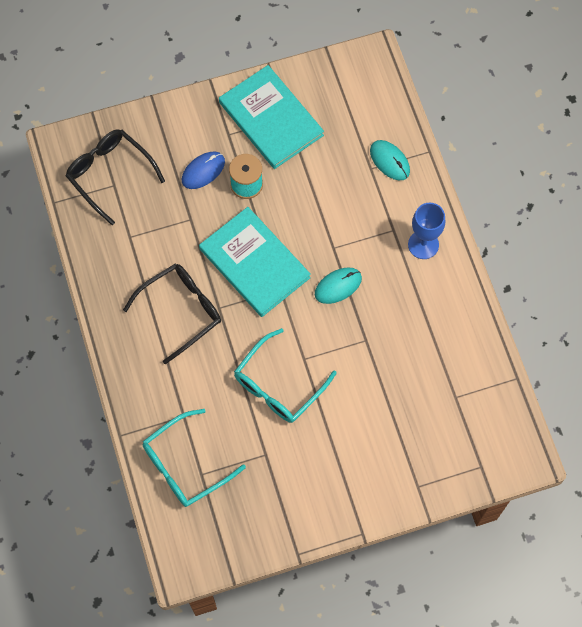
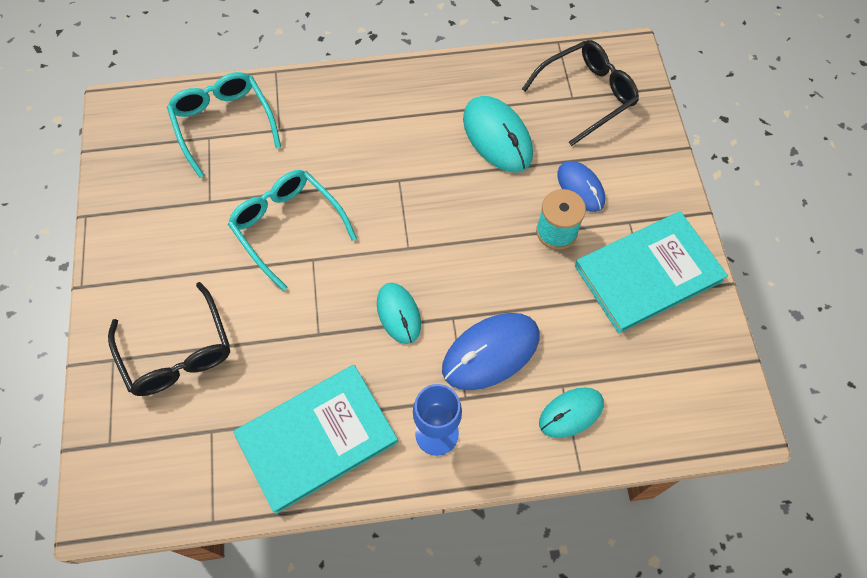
camera: 100 degrees right, 5 degrees down
black glasses [123,264,221,364] -> black glasses moved to [108,282,230,396]
turquoise book [199,207,311,317] -> turquoise book moved to [233,365,398,514]
none -> blue mouse [442,313,540,390]
none -> turquoise mouse [463,96,533,173]

